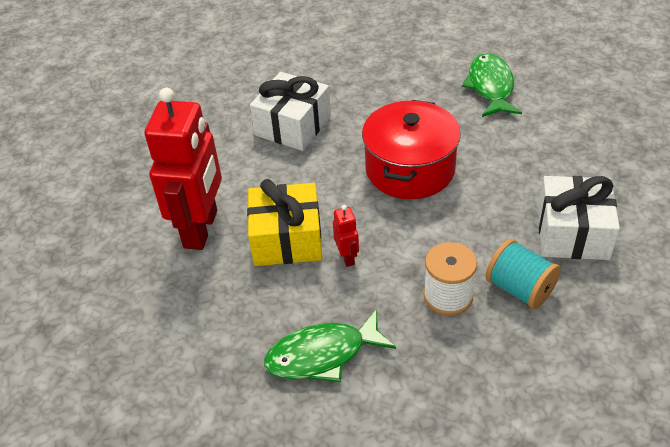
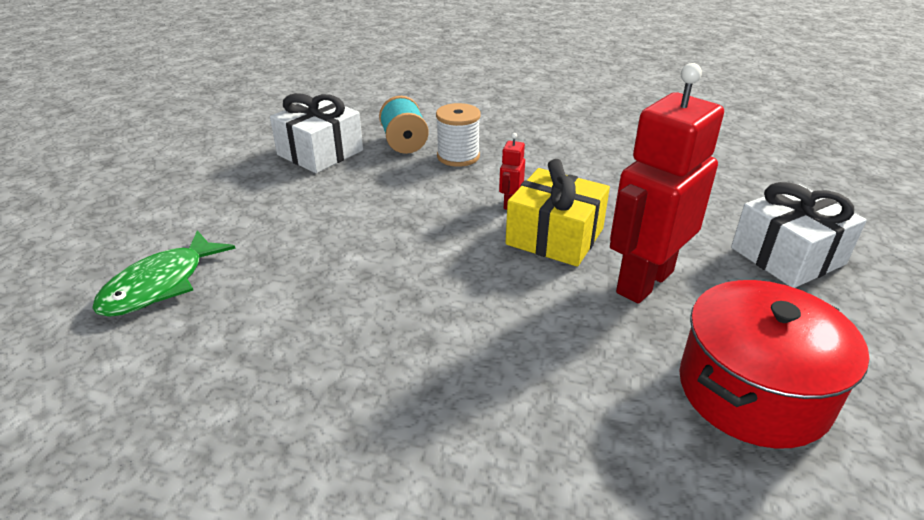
camera: 150 degrees left, 10 degrees down
white gift [250,72,331,151] -> white gift moved to [731,182,867,288]
green fish [264,309,396,382] -> none
red pot [362,100,461,199] -> red pot moved to [679,280,870,448]

